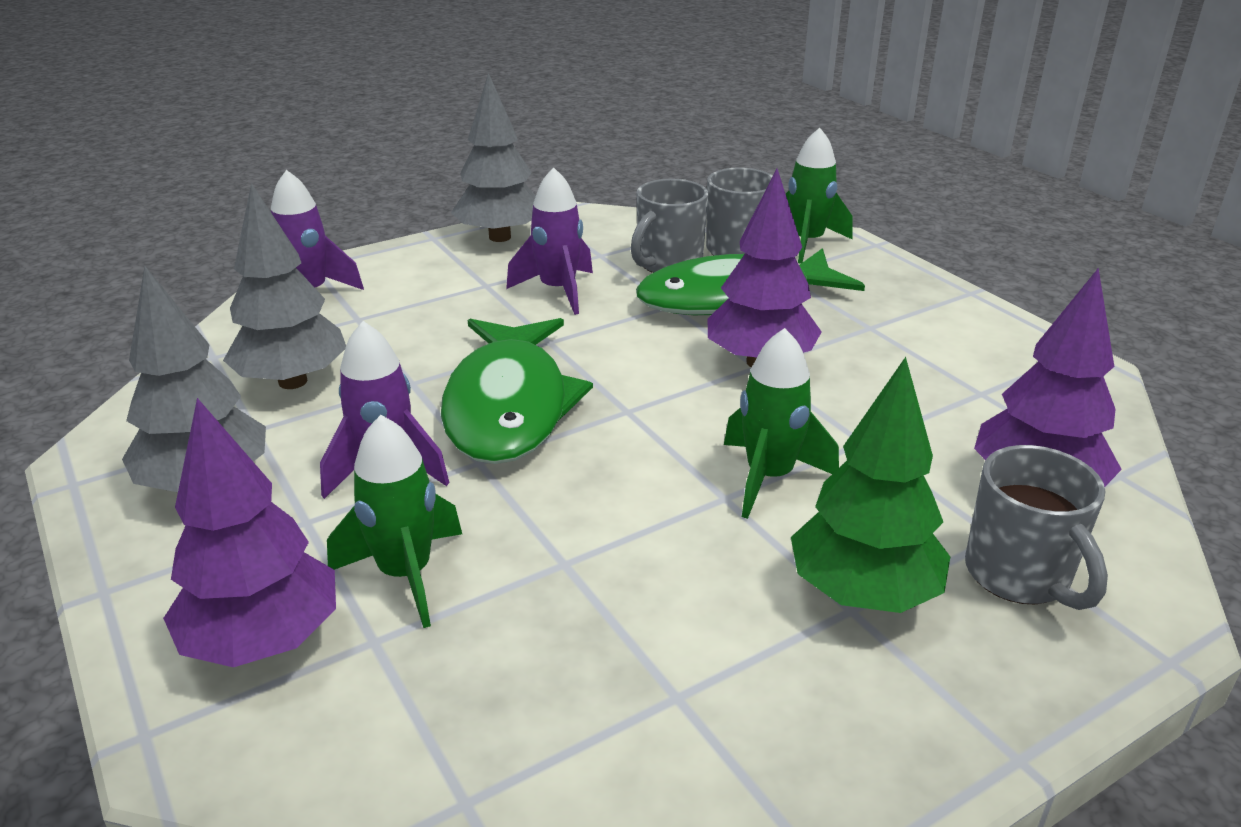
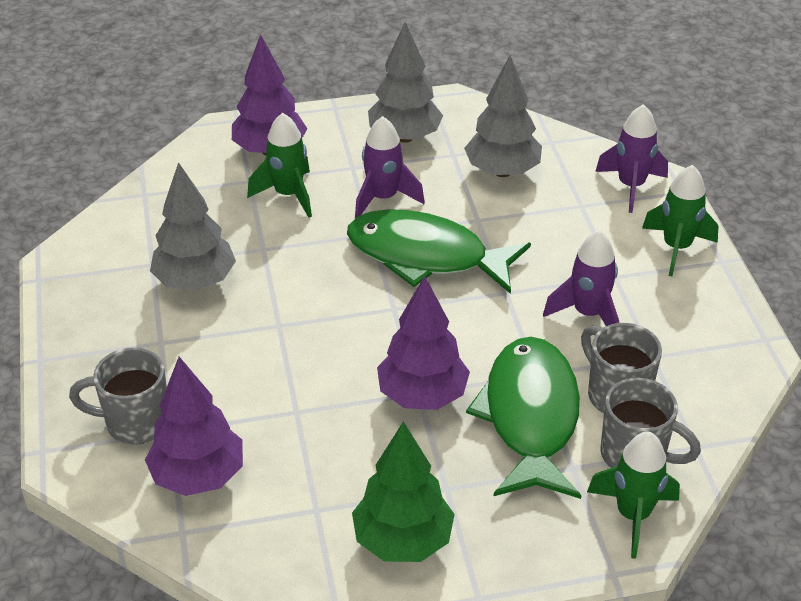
camera: 110 degrees right, 10 degrees up
grey tree [451,73,536,242] -> grey tree moved to [150,162,236,291]
green rocket [724,328,839,519] -> green rocket moved to [642,165,718,276]
green tree [791,357,950,613] -> green tree moved to [352,421,455,562]

